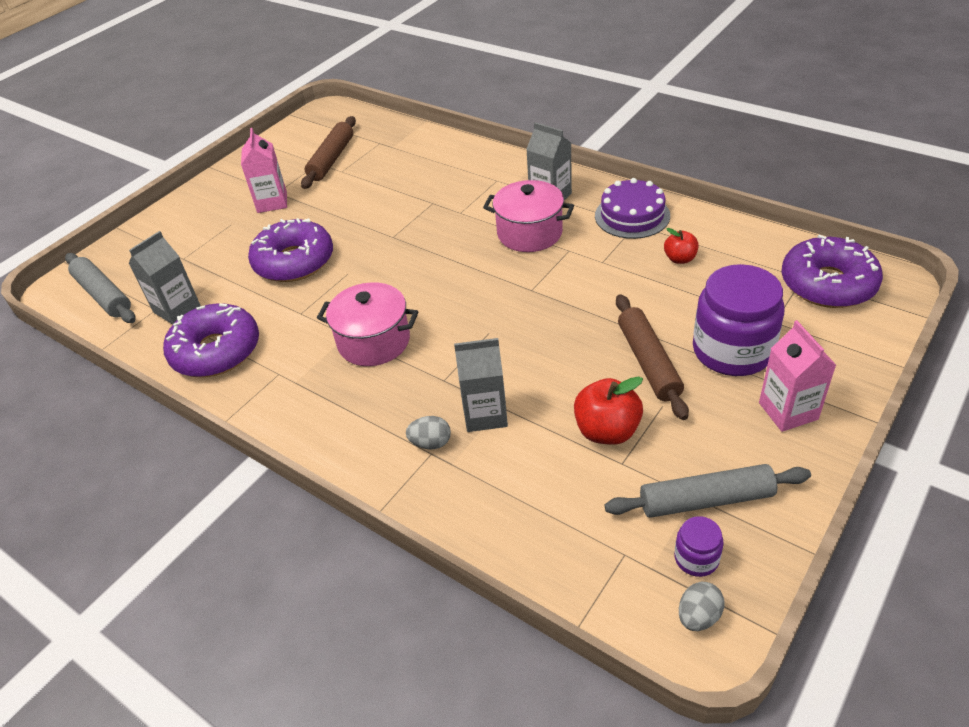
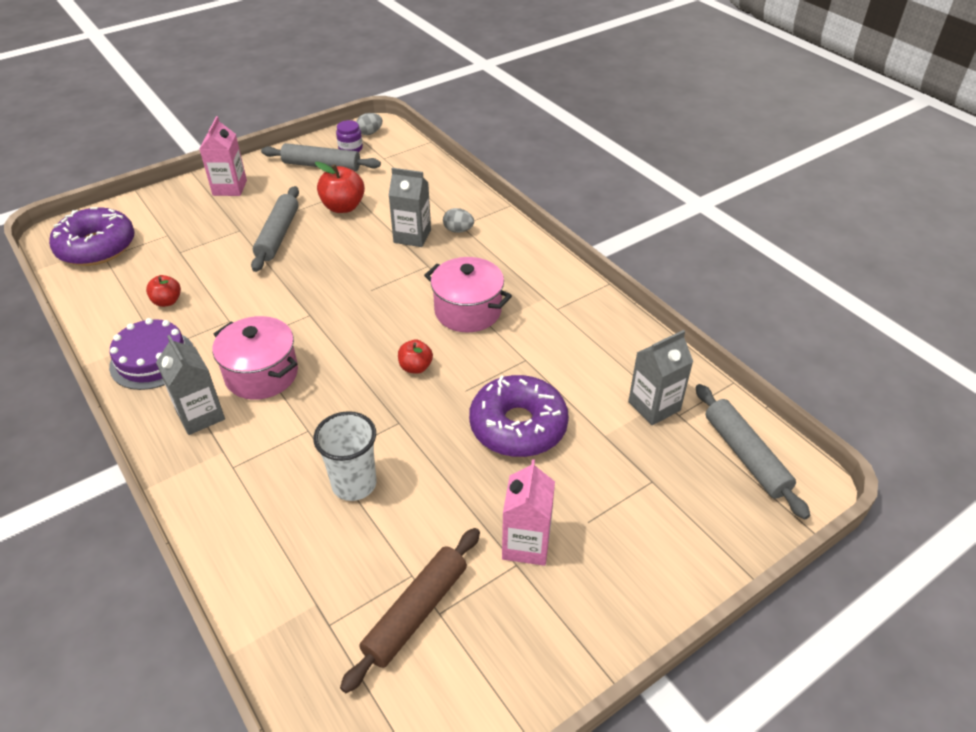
camera: 165 degrees left, 0 degrees up
purple donut [163,303,259,377] -> none
brown rolling pin [616,294,689,420] -> grey rolling pin [251,186,299,272]
purple jar [693,264,785,376] -> none
none -> white cup [313,411,377,501]
none -> red apple [398,339,433,374]

